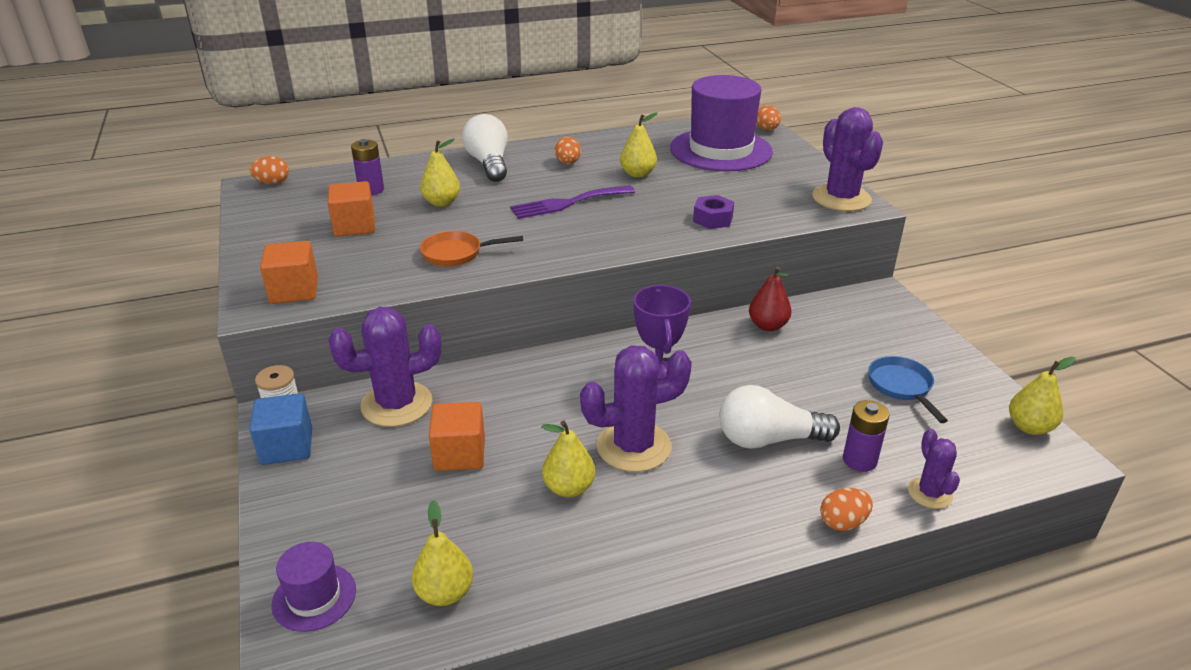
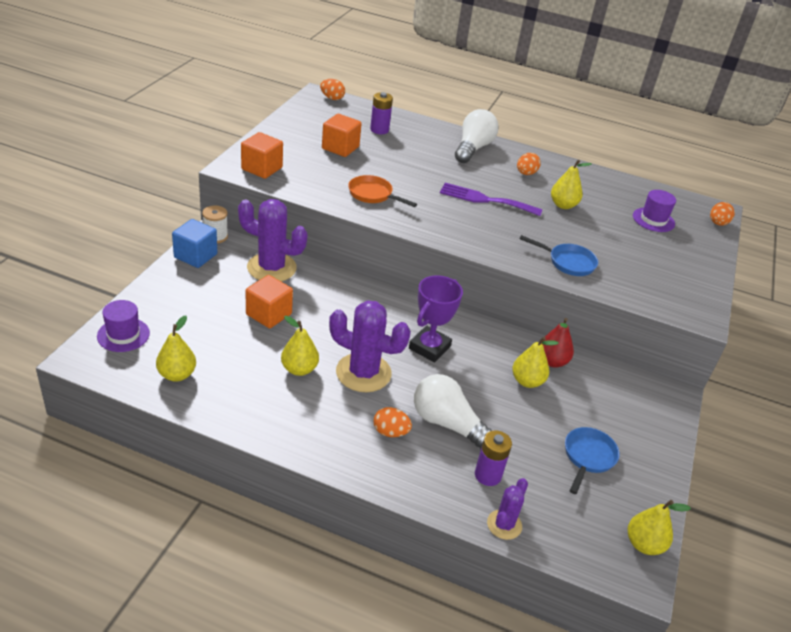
camera: 35 degrees right, 5 degrees up
yellow pear [420,138,460,207] -> yellow pear moved to [512,337,559,388]
purple hat [670,75,773,171] -> purple hat [633,190,676,232], size x0.47
purple nut [693,195,734,229] -> blue pan [520,235,598,276]
purple cactus [812,107,883,211] -> none
orange egg [820,488,873,531] -> orange egg moved to [373,407,412,437]

